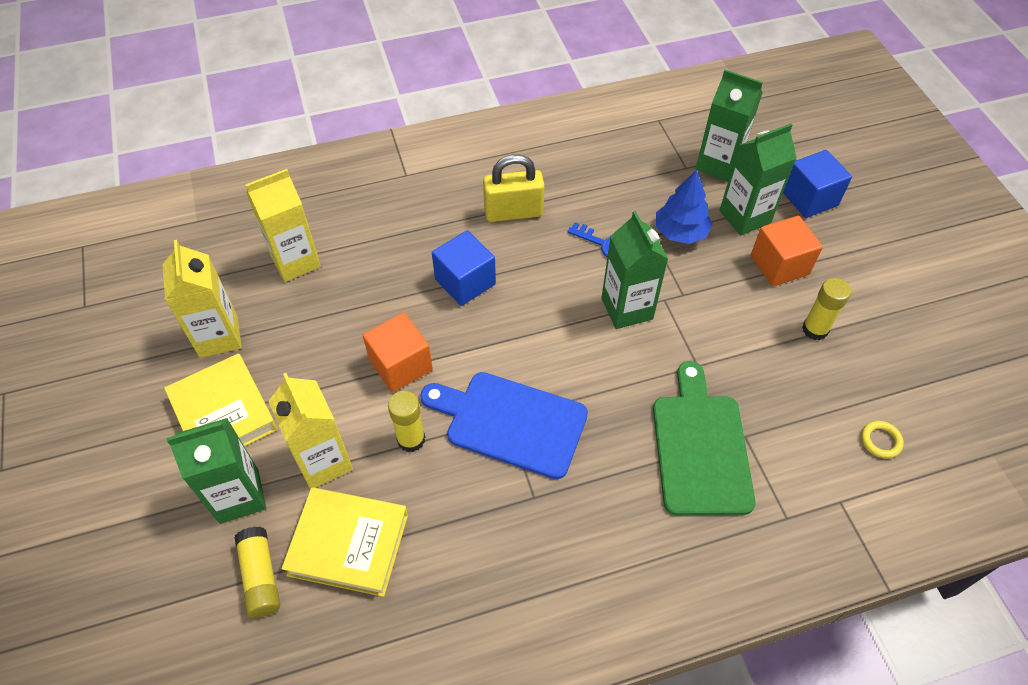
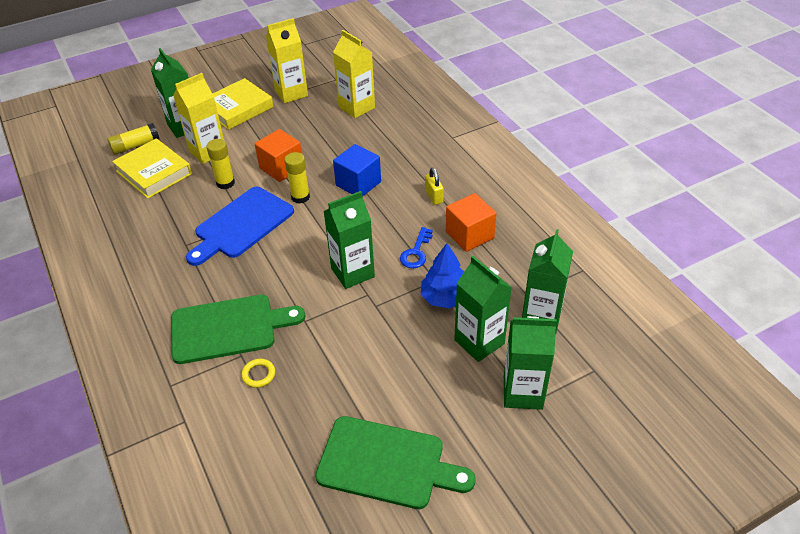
camera: 80 degrees right, 10 degrees down
yellow book [282,487,408,597] -> yellow book turned 45 degrees counterclockwise [112,138,192,199]
blue cutting board [420,372,588,479] -> blue cutting board turned 150 degrees counterclockwise [186,187,294,266]
yellow padlock [483,154,545,222] -> yellow padlock [425,168,444,205], size x0.56
orange cube [751,216,823,286] -> orange cube moved to [446,193,497,252]
blue cube [783,150,852,218] -> green carton [504,316,557,410]
yellow glue stick [802,278,851,340] -> yellow glue stick moved to [284,152,310,204]
yellow ring [861,421,904,458] -> yellow ring moved to [241,359,275,388]
none -> green cutting board [315,416,475,509]

